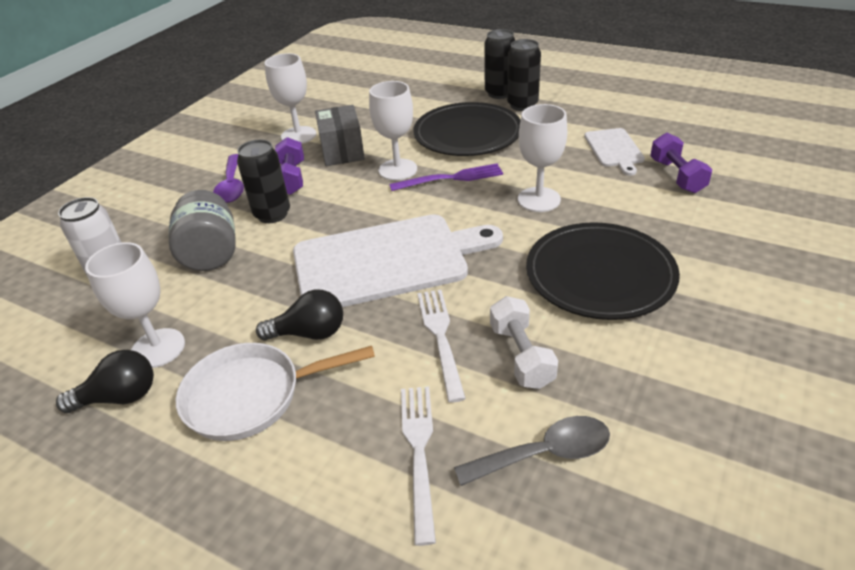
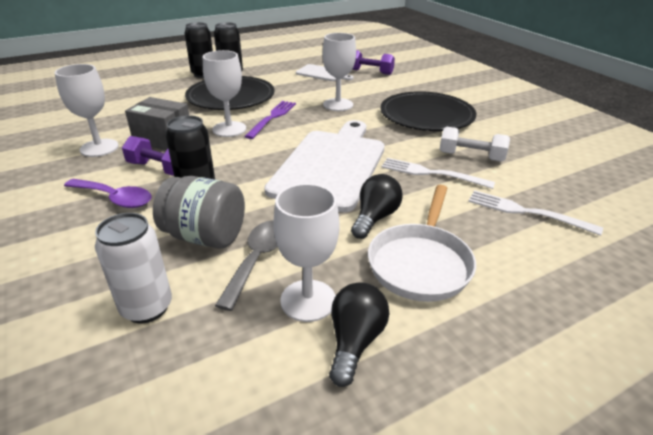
camera: 60 degrees left, 5 degrees down
grey spoon [454,416,610,486] -> grey spoon moved to [215,221,278,311]

